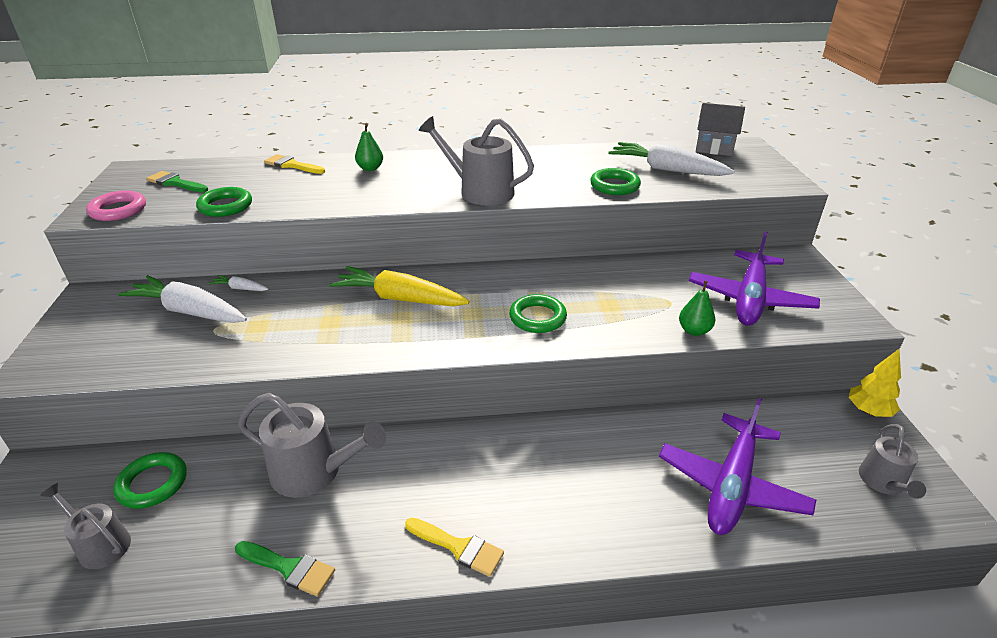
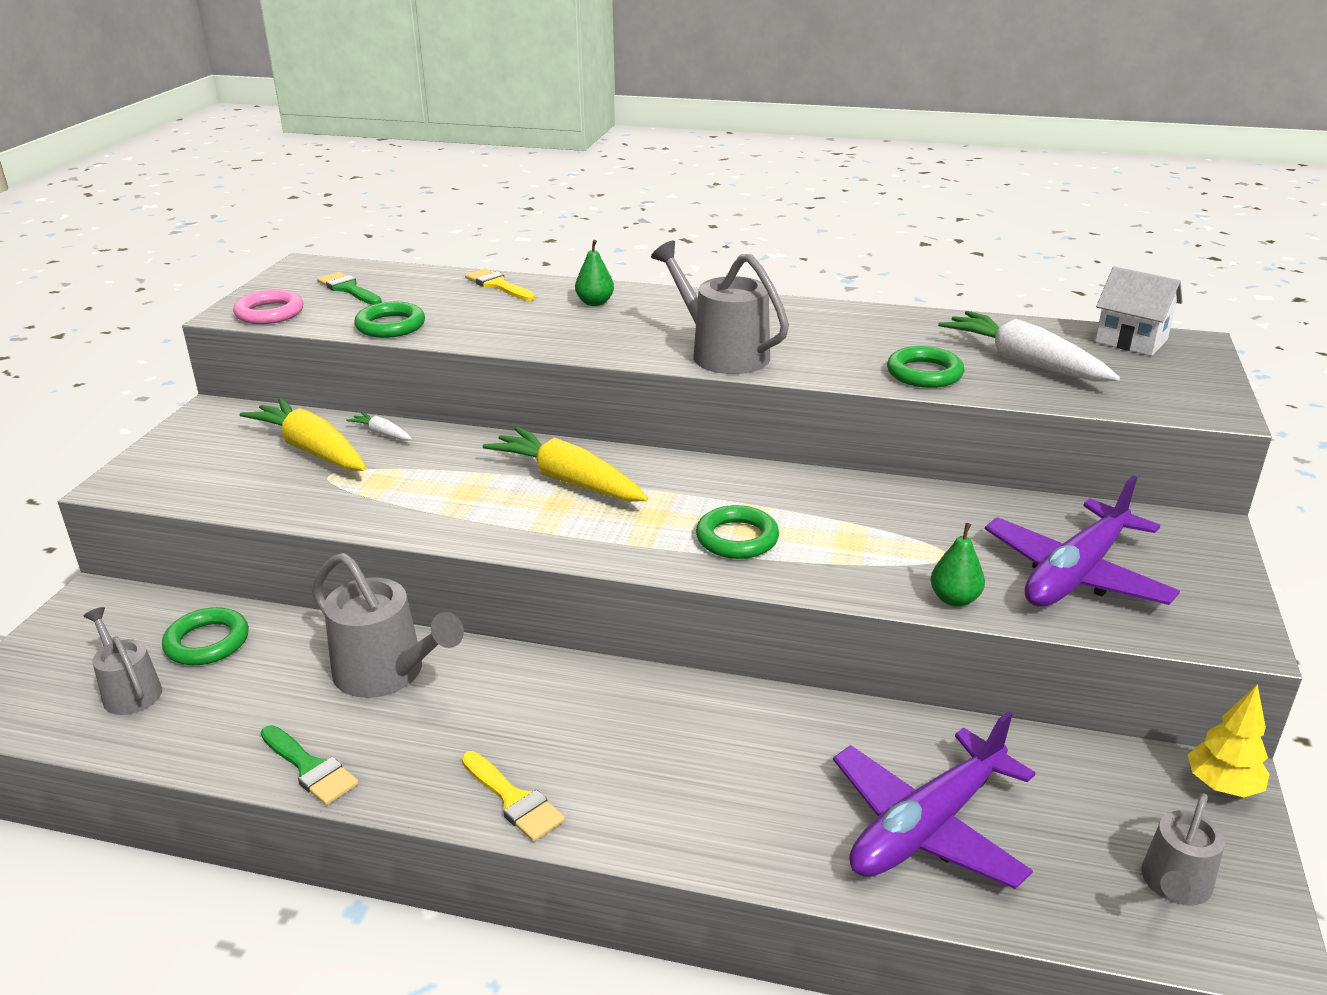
camera: 20 degrees right, 5 degrees down
white carrot [118,275,247,323] -> yellow carrot [240,398,366,471]
grey house [696,103,745,156] -> white house [1095,266,1183,356]

